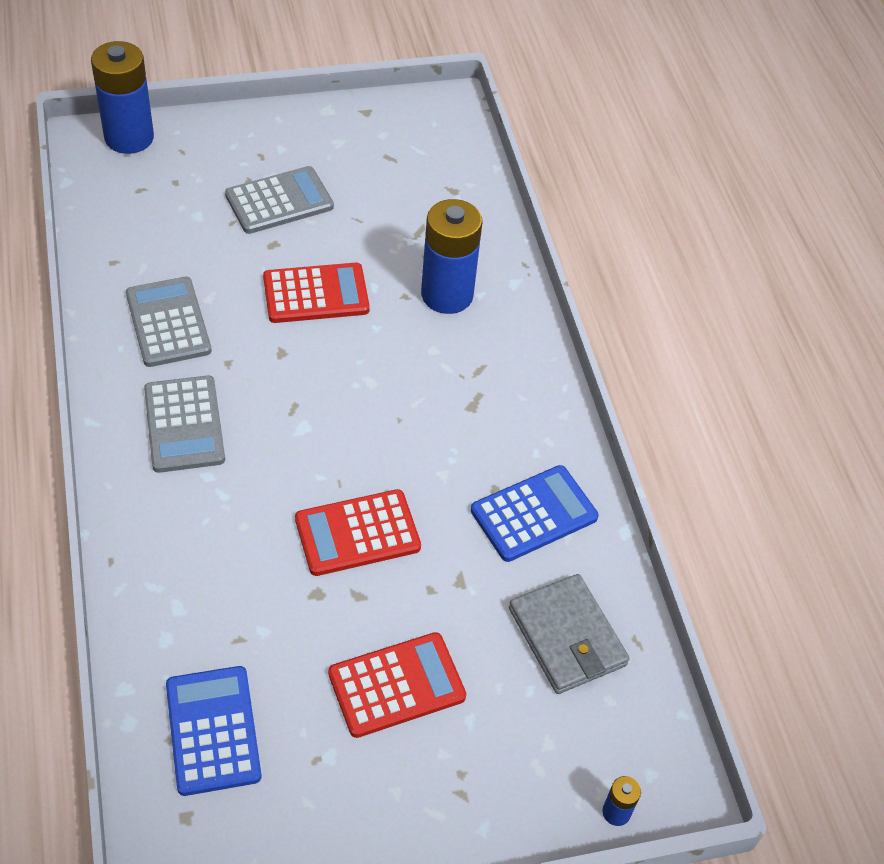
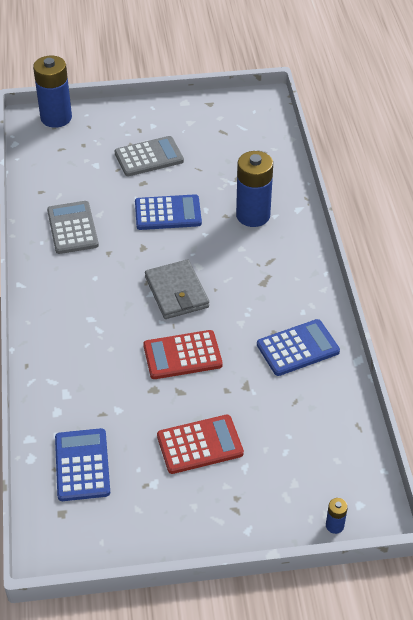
camera: 10 degrees right, 5 degrees down
grey calculator [144,375,225,473] -> none
red calculator [263,263,370,323] -> blue calculator [135,194,202,230]
grey wallet [509,574,630,694] -> grey wallet moved to [145,259,209,319]

